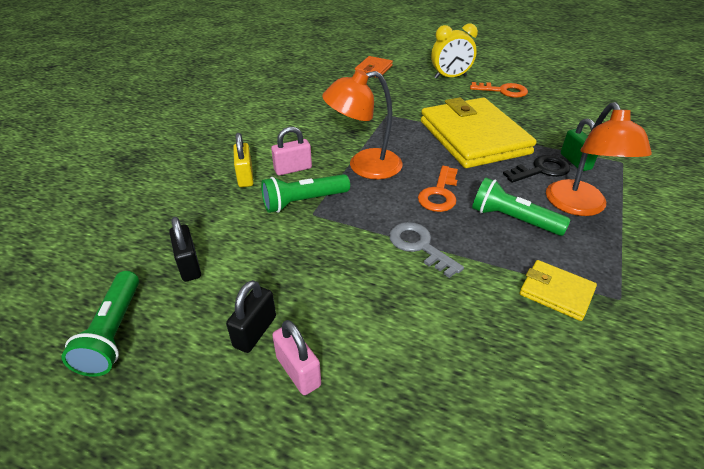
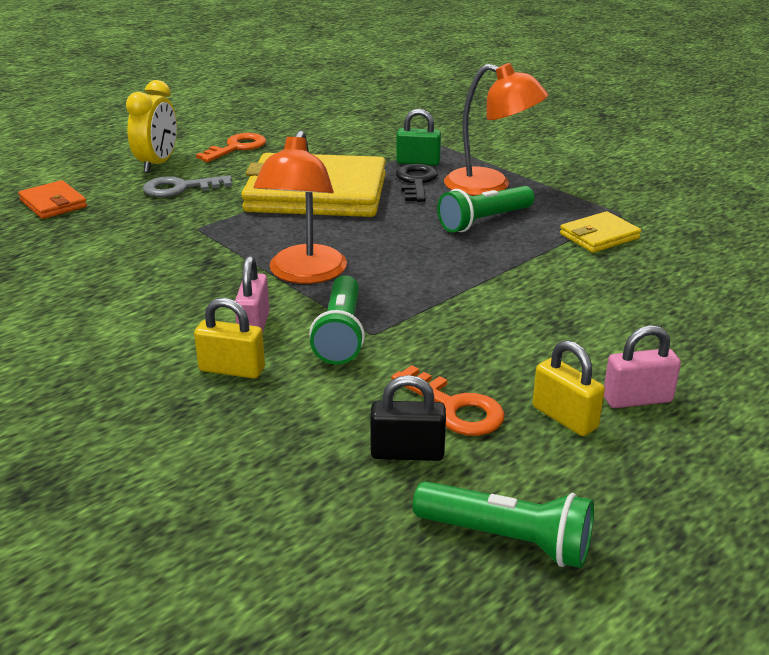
camera: 65 degrees left, 10 degrees down
black padlock [226,280,276,353] -> yellow padlock [532,340,605,436]
grey key [389,222,464,278] -> grey key moved to [143,175,232,197]
orange key [418,166,458,212] -> orange key moved to [391,365,505,436]

